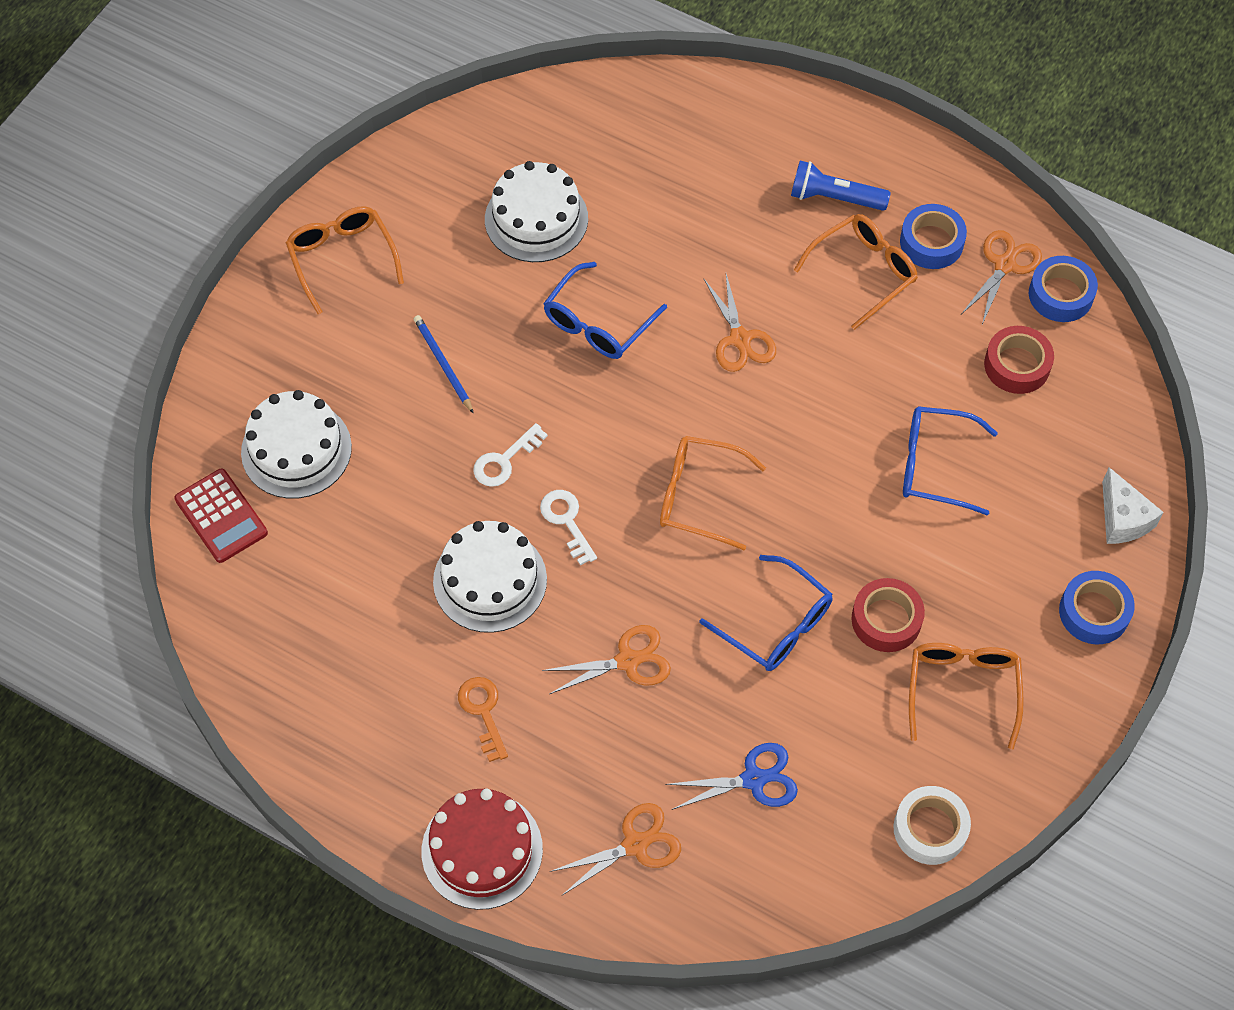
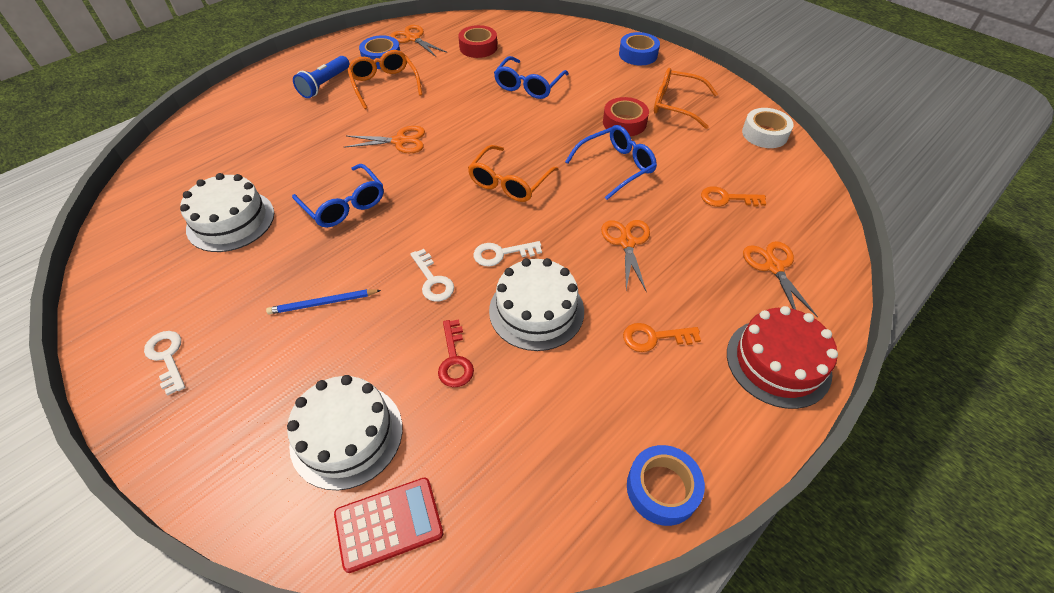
camera: 75 degrees left, 10 degrees down
orange glasses [286,206,404,314] -> white key [144,331,185,395]
blue scissors [665,743,798,810] -> orange key [701,186,766,207]
blue tape [1029,256,1098,322] -> blue tape moved to [627,445,705,526]
white cheese [1102,467,1164,544] -> none
none -> red key [438,319,474,387]

